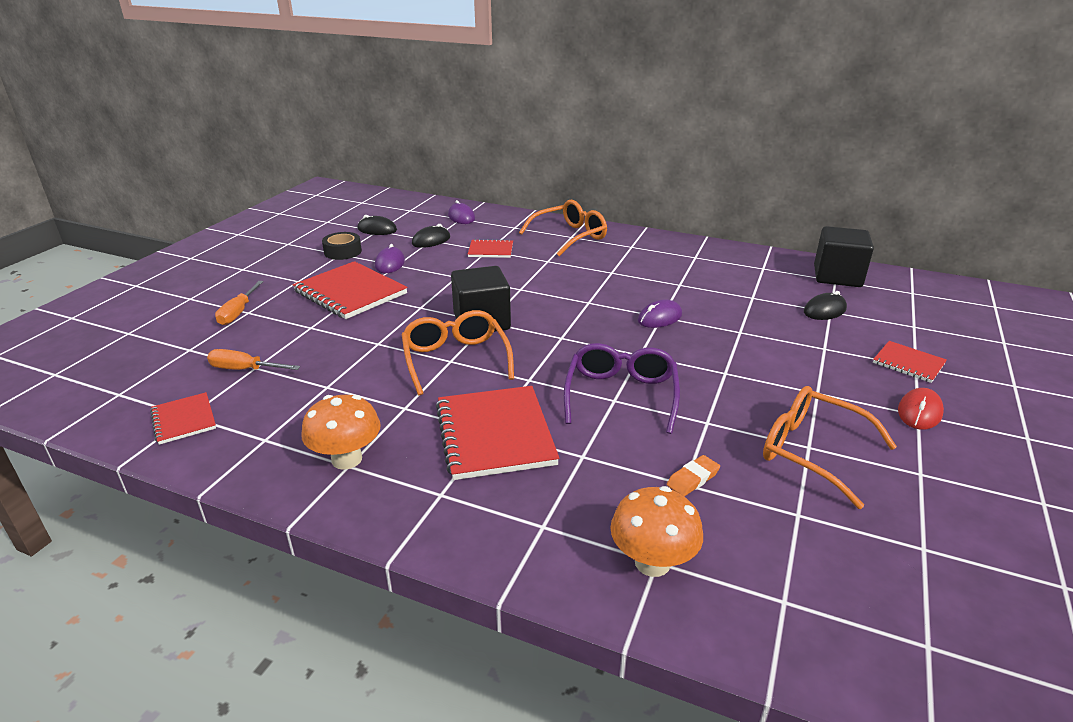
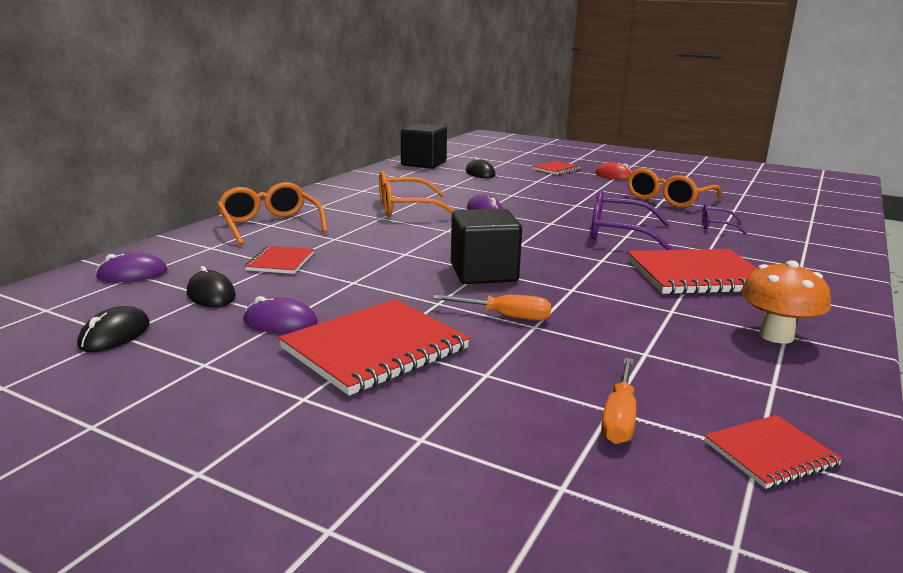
camera: 85 degrees left, 10 degrees down
orange screwdriver [215,281,264,325] -> orange screwdriver moved to [433,295,551,321]
black tape [322,232,362,260] -> none
orange glasses [402,310,514,396] -> orange glasses moved to [379,171,454,217]
orange mushroom [610,486,703,577] -> none
orange eraser [667,455,720,496] -> purple glasses [702,203,747,235]

